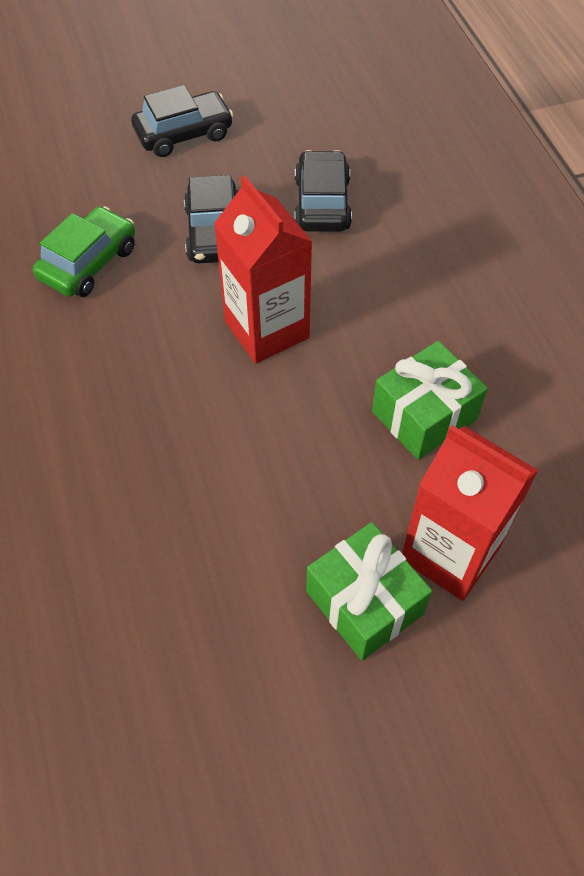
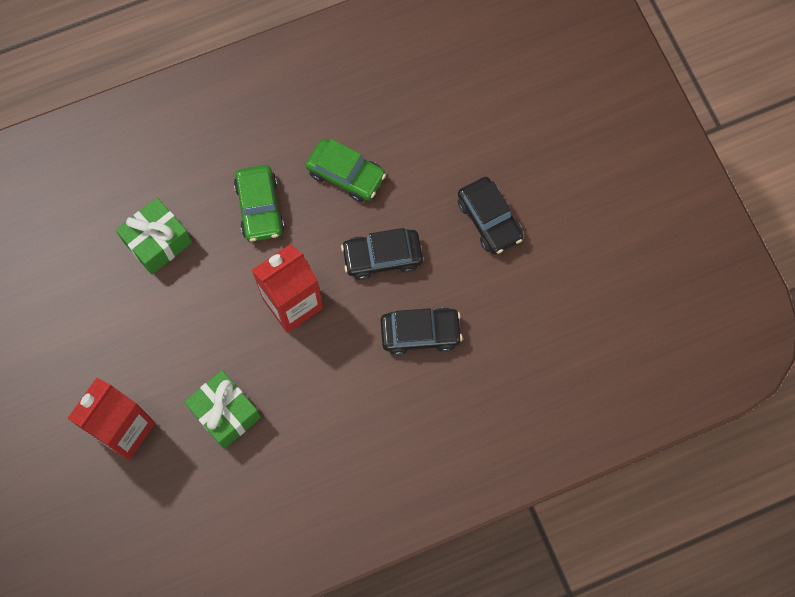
camera: 85 degrees right, 15 degrees up
green gift [306,522,432,661] -> green gift moved to [116,198,192,275]
none -> green car [234,165,284,242]

